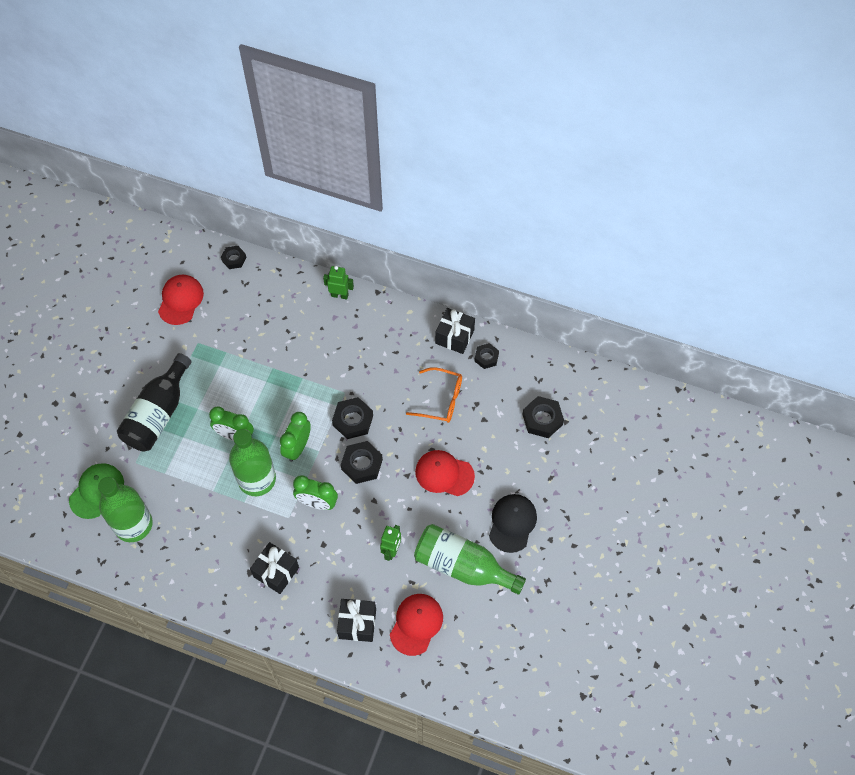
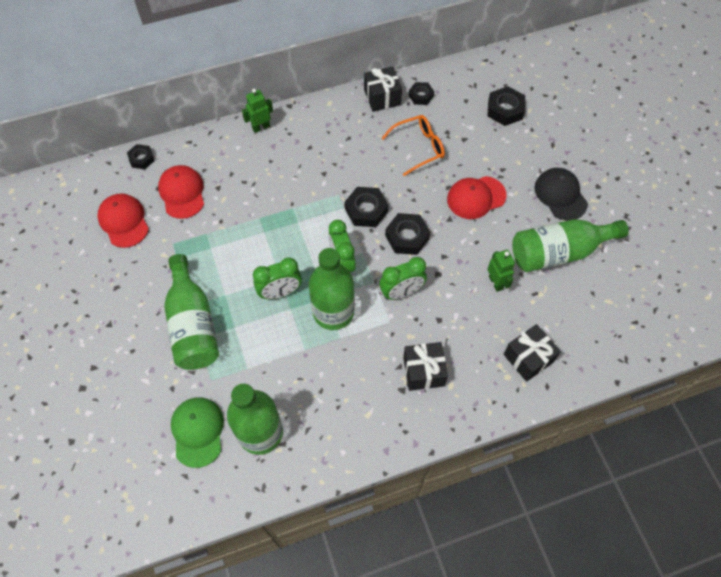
camera: 40 degrees left, 0 degrees up
black bottle [117,353,191,452] -> green bottle [164,254,219,370]
red cap [390,594,443,656] -> red cap moved to [158,165,204,219]

